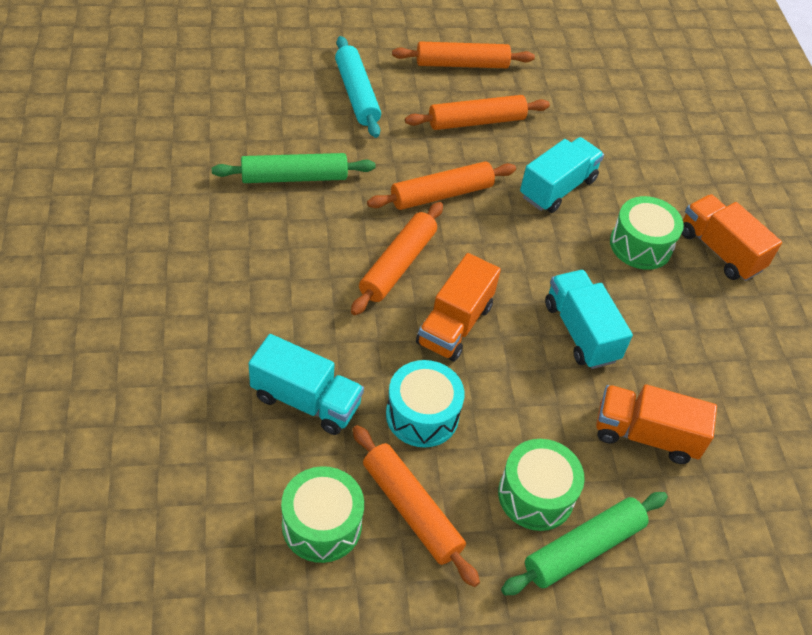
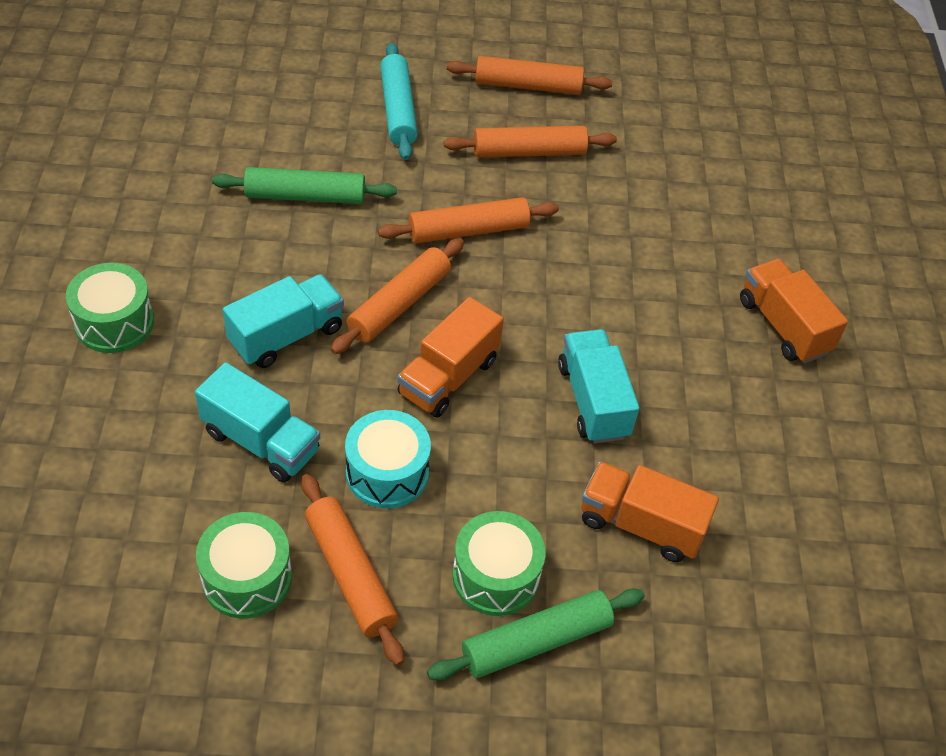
camera: 10 degrees right, 0 degrees up
turquoise truck [520,137,604,213] -> turquoise truck moved to [223,274,344,368]
green drum [610,196,684,270] -> green drum moved to [66,263,154,353]

